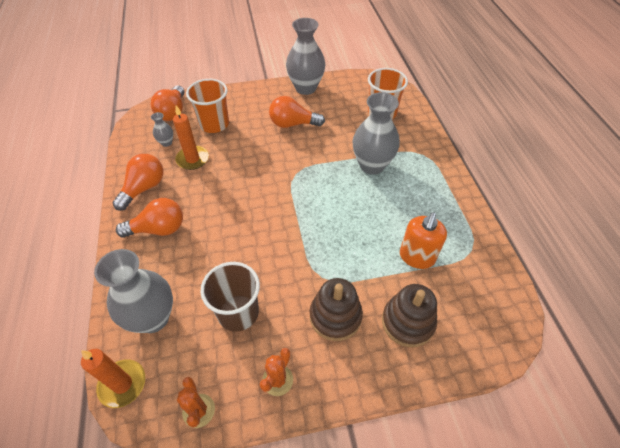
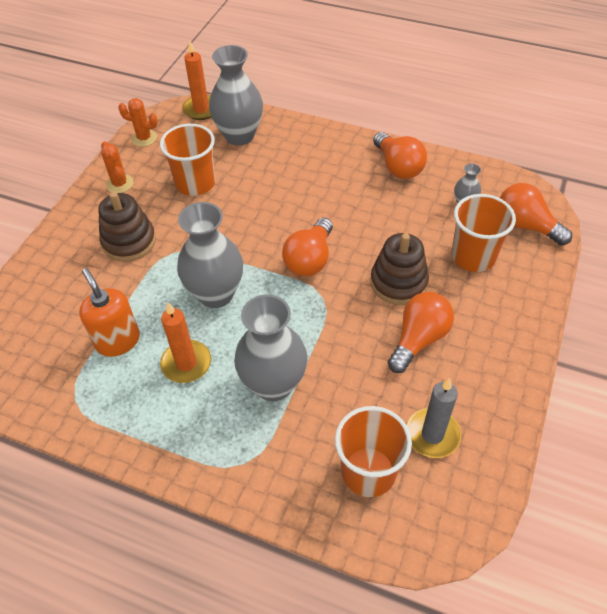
camera: 125 degrees right, 0 degrees up
orange light bulb [116,198,183,237] -> orange light bulb moved to [282,218,333,276]
orange candle [173,105,209,170] -> orange candle moved to [160,302,211,383]
brown cup [200,262,260,332] -> orange cup [160,124,215,196]
grey vase [286,18,325,95] -> grey vase moved to [177,202,243,308]
brown stacking toy [382,284,437,347] -> brown stacking toy moved to [370,233,429,305]
none -> grey candle [406,378,461,458]

